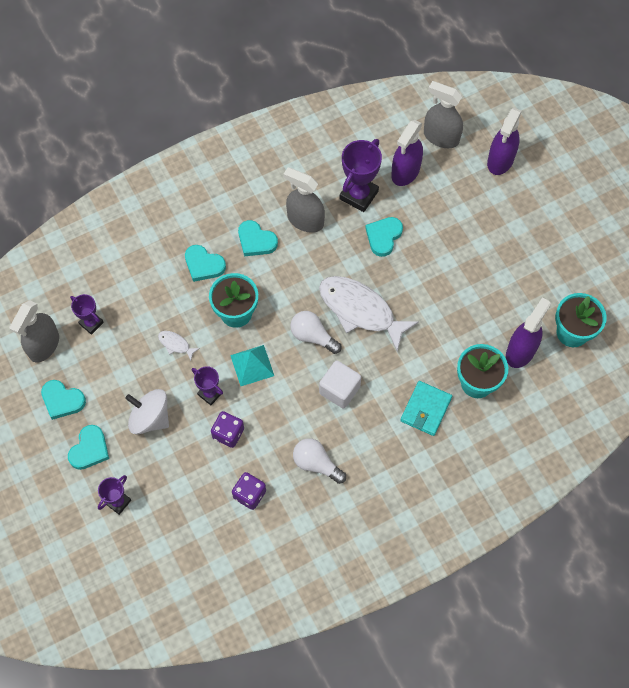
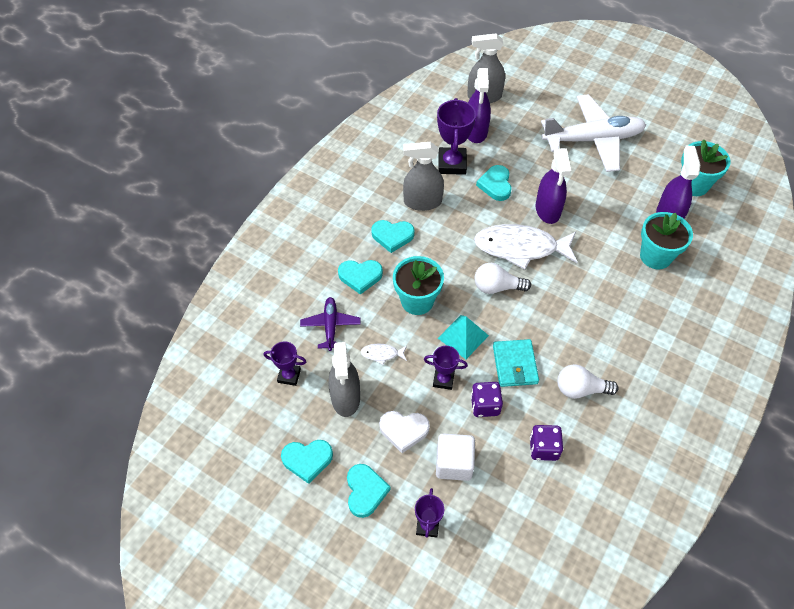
camera: 30 degrees left, 10 degrees down
grey spray bottle [9,300,59,363] -> grey spray bottle moved to [328,342,360,417]
white spinning top [125,389,169,435] -> white heart [379,411,430,453]
white cube [319,361,361,408] -> white cube moved to [436,433,475,481]
turquoise wallet [400,381,452,436] -> turquoise wallet moved to [493,339,539,387]
purple spray bottle [487,108,522,175] -> purple spray bottle moved to [536,148,571,224]
none -> purple plane [300,297,361,351]
none -> white plane [541,94,646,172]

